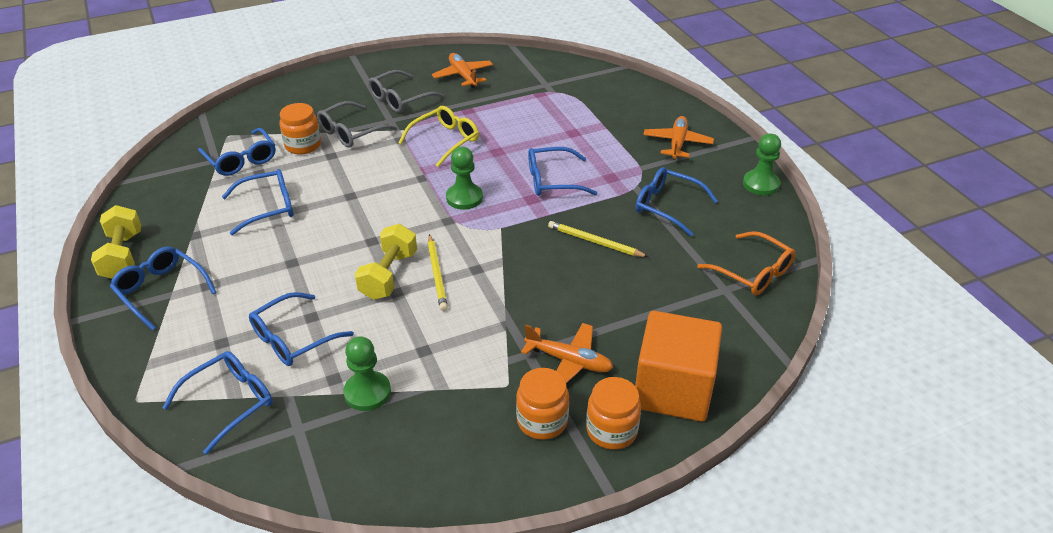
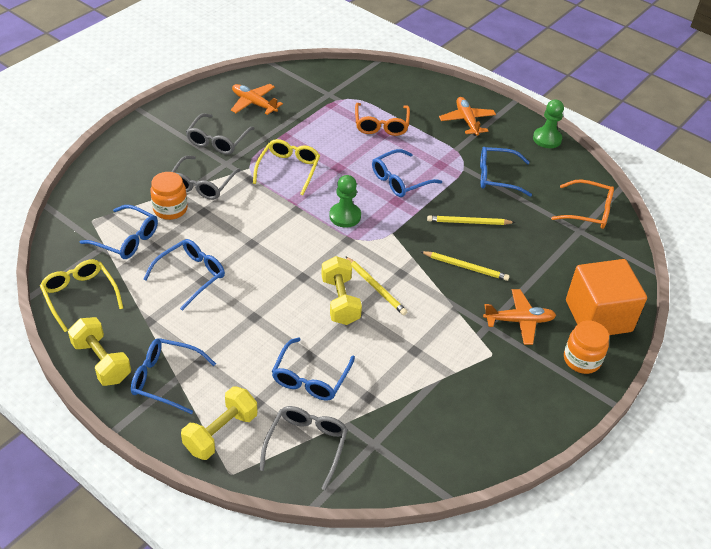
camera: 30 degrees left, 5 degrees up
blue glasses [163,351,273,455] -> grey glasses [259,406,348,490]
green pawn [343,336,391,411] -> none
orange jar [516,368,569,440] -> none
none -> yellow glasses [40,259,123,332]
none -> yellow dumbbell [181,386,258,460]
none -> orange glasses [355,103,410,136]
none -> yellow pencil [420,251,510,281]

